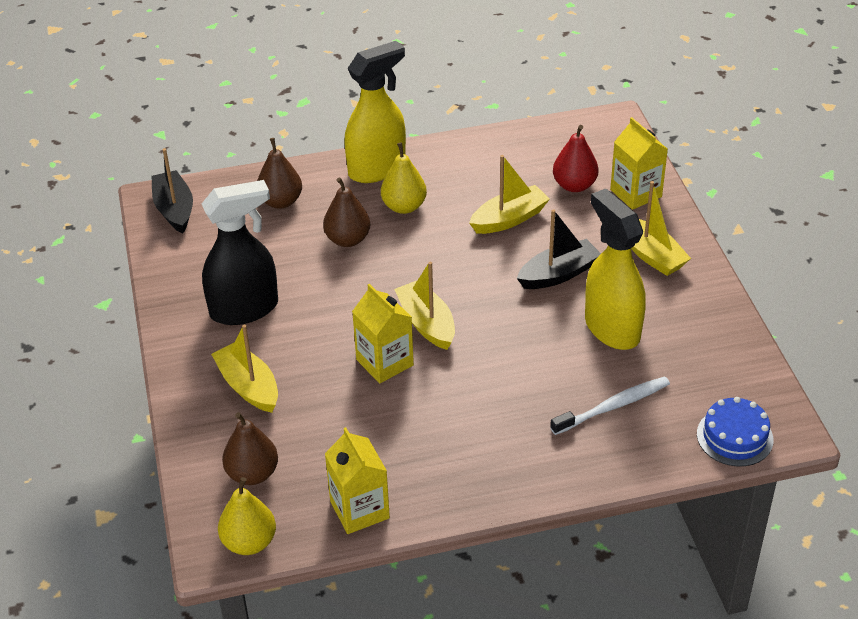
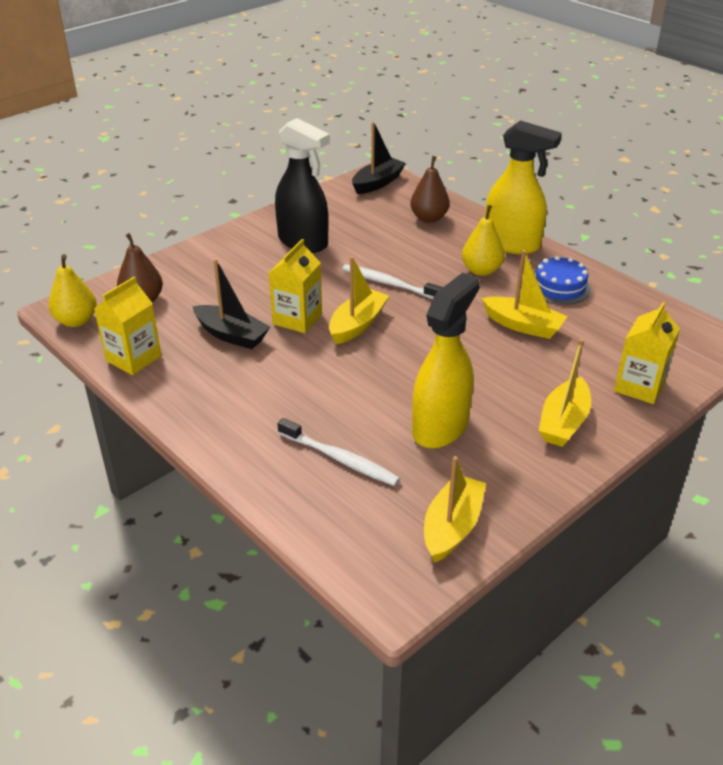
camera: 60 degrees right, 5 degrees down
yellow boat [211,325,278,413] -> yellow boat moved to [424,456,486,563]
brown pear [323,177,370,247] -> none
black boat [517,209,601,289] -> black boat moved to [193,259,270,349]
red pear [553,125,599,192] -> none
blue cake [697,397,773,467] -> blue cake moved to [535,256,591,305]
none -> white toothbrush [342,264,443,299]

